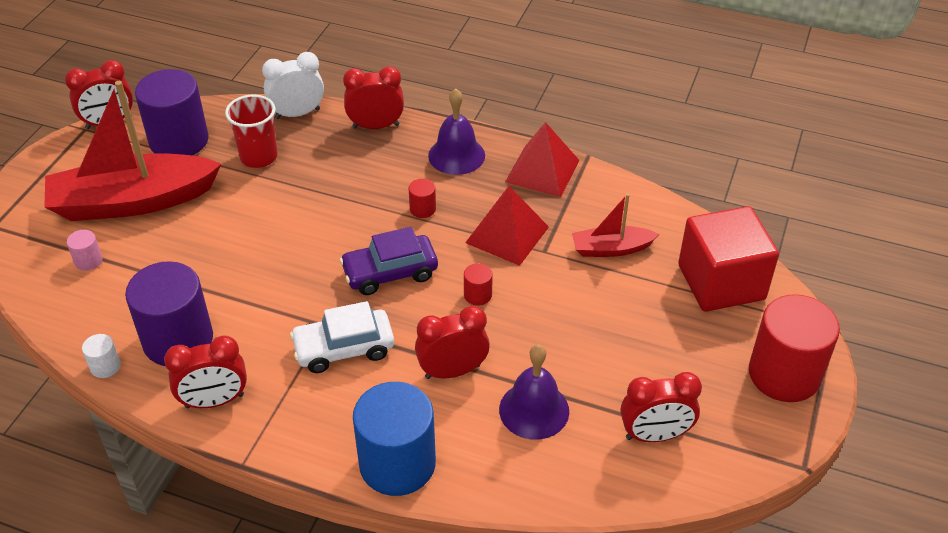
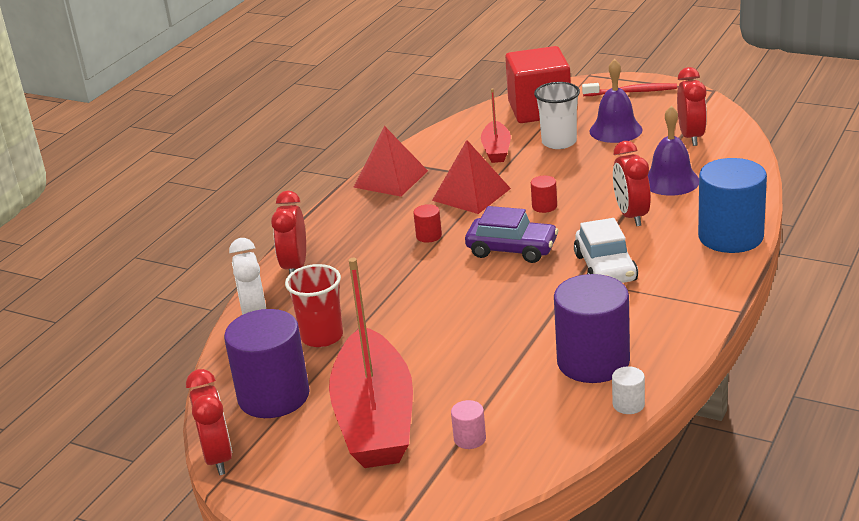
camera: 80 degrees left, 15 degrees down
red clock [164,336,247,408] -> none
purple car [340,227,438,295] -> purple car turned 60 degrees counterclockwise [465,206,558,263]
purple bell [428,89,485,175] -> purple bell moved to [589,59,643,143]
red cylinder [749,294,840,402] -> red toothbrush [582,83,677,96]
none -> white cup [534,82,580,149]

